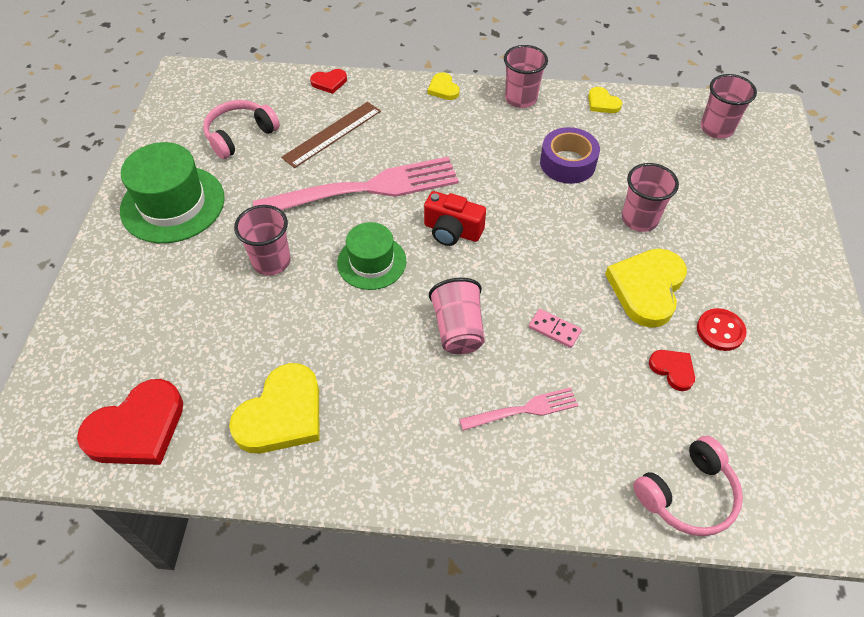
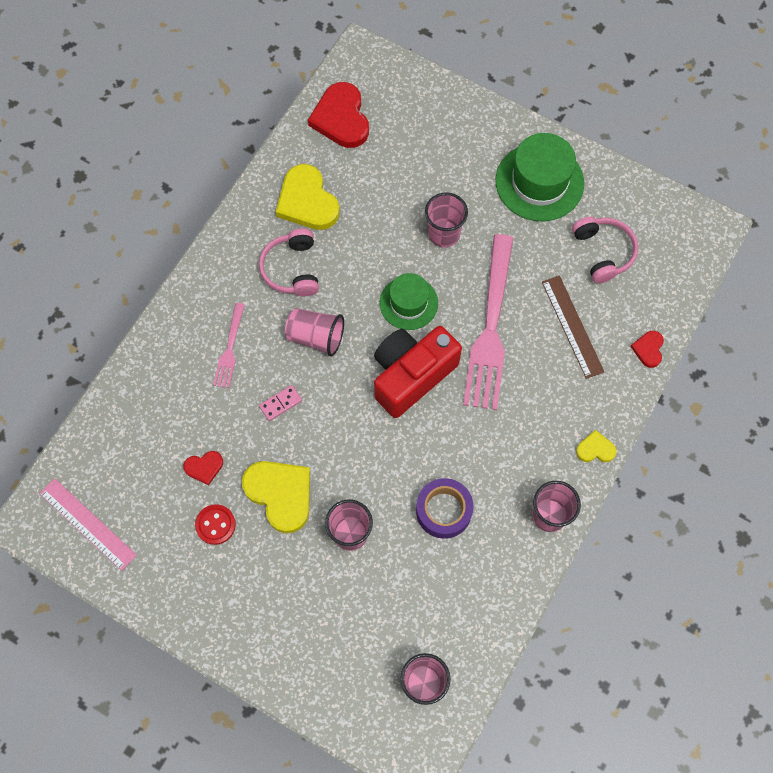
camera: 115 degrees right, 15 degrees up
red camera [424,191,486,246] -> red camera [374,326,462,418], size x1.71
yellow heart [588,87,622,113] -> none
pink headphones [633,436,743,536] -> pink headphones moved to [259,229,319,296]
none -> pink ruler [39,478,137,571]

